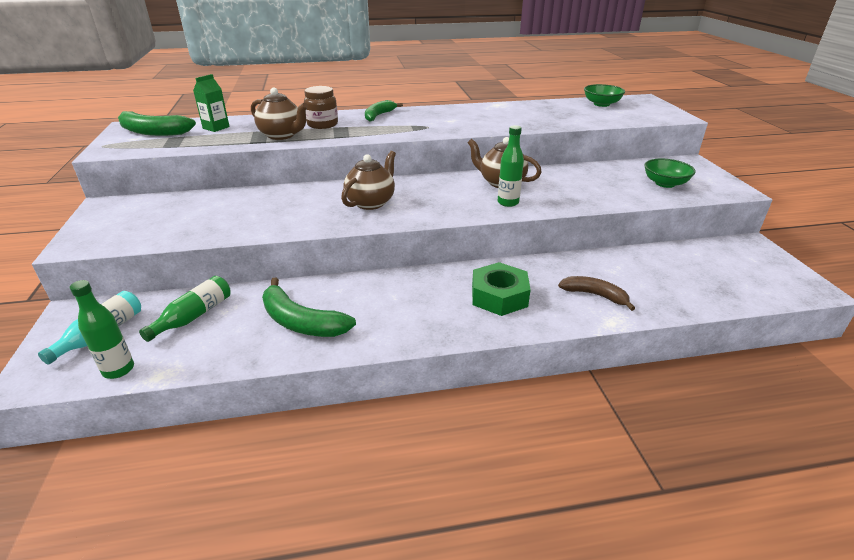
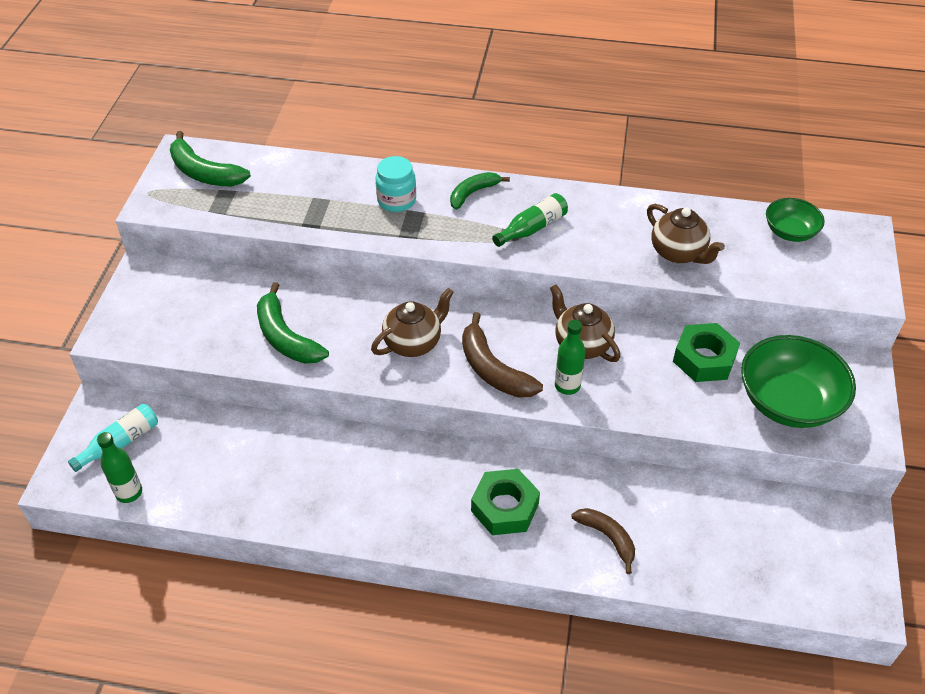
camera: 20 degrees right, 15 degrees up
green bottle [139,276,230,342] -> green bottle moved to [492,193,568,247]
green carton [193,74,230,132] -> none
brown teapot [251,88,308,140] -> brown teapot moved to [647,204,725,264]
green banana [262,277,356,337] -> green banana moved to [257,282,329,364]
brown jar [304,86,338,129] -> turquoise jar [375,156,416,212]
green bowl [644,159,696,188] -> green bowl [741,335,856,428], size x1.77
none -> brown banana [462,312,543,398]
none -> green nut [673,323,740,382]

